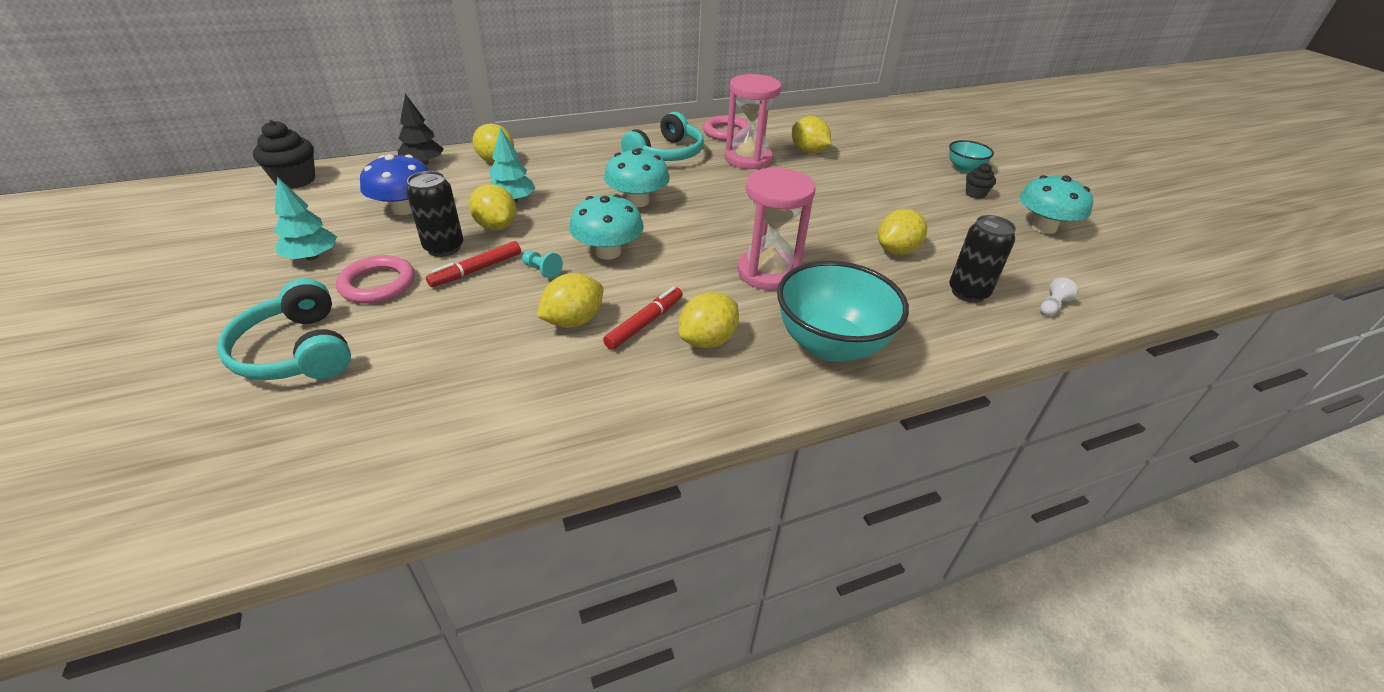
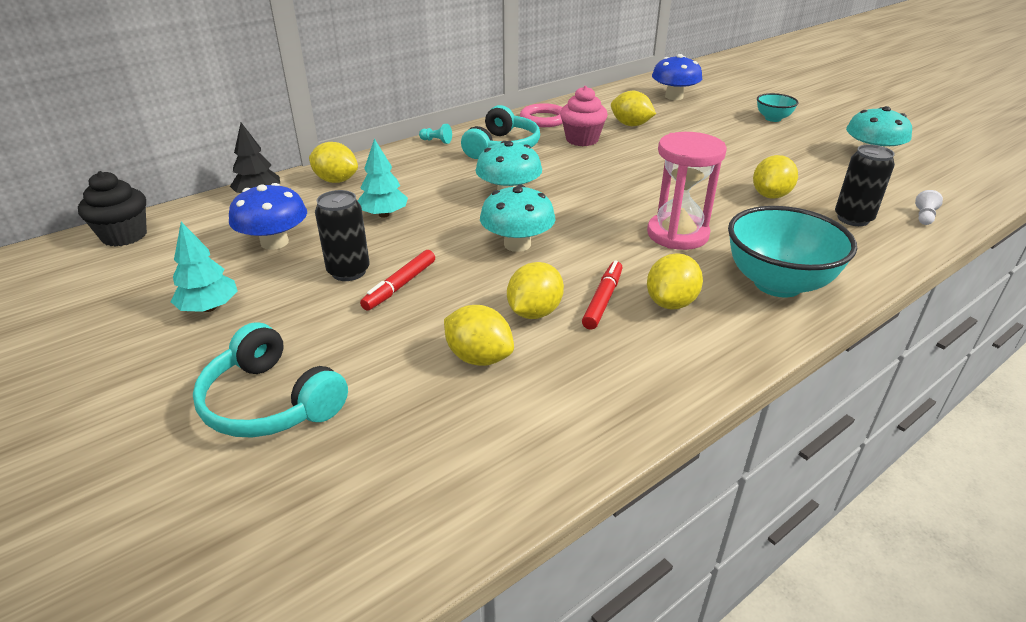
camera: 15 degrees left, 5 degrees down
pink ring [336,255,415,304] -> none
yellow lemon [469,184,516,230] -> yellow lemon moved to [444,305,514,366]
turquoise pawn [522,251,563,279] -> turquoise pawn moved to [419,124,452,144]
pink hourglass [725,74,782,169] -> pink cupcake [560,86,608,146]
black cupcake [966,163,996,199] -> none
none -> blue mushroom [652,54,702,100]

